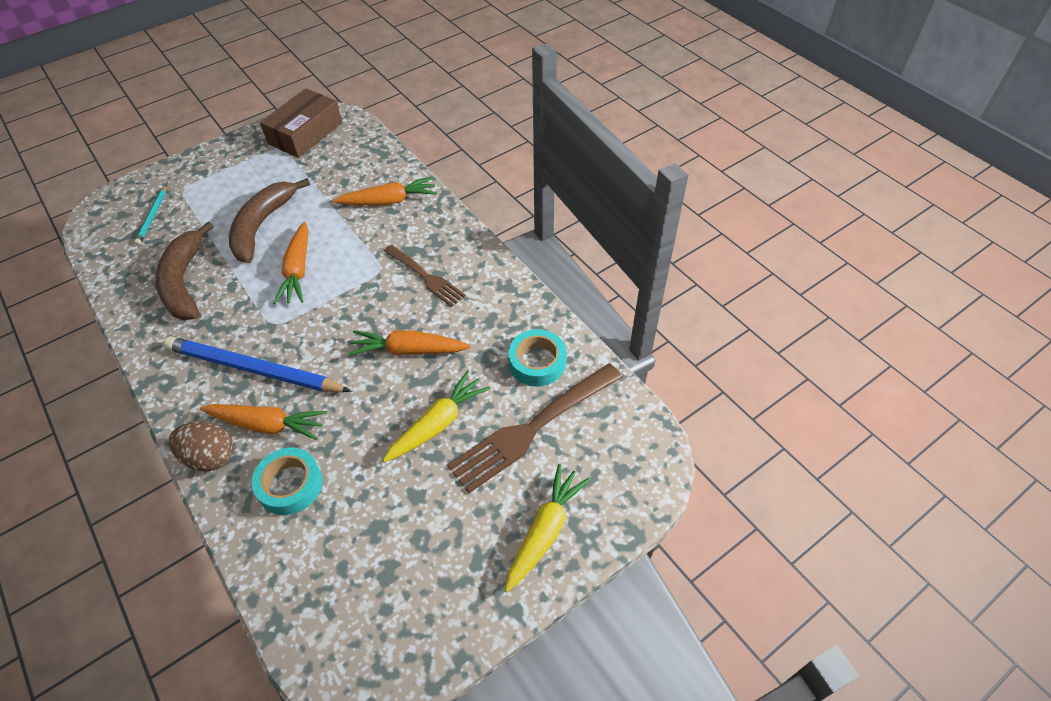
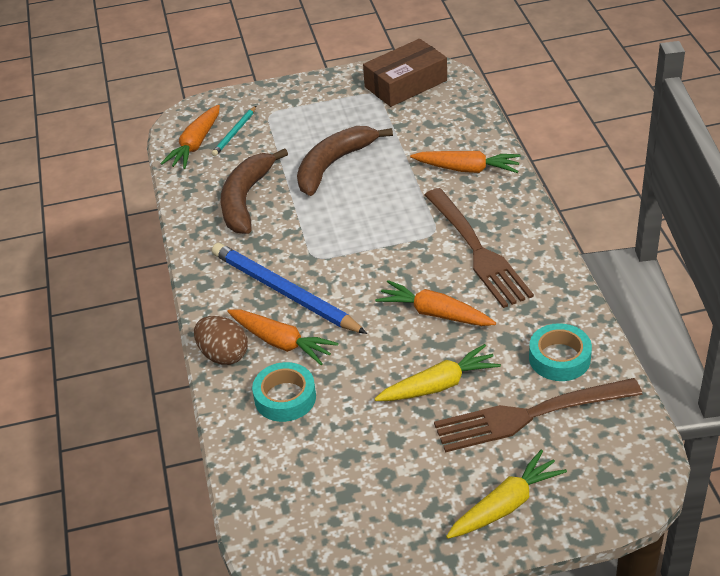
camera: 25 degrees right, 10 degrees down
orange carrot [274,222,309,304] -> orange carrot moved to [160,105,220,169]
brown fork [384,245,466,307] -> brown fork [425,188,534,308], size x1.63

